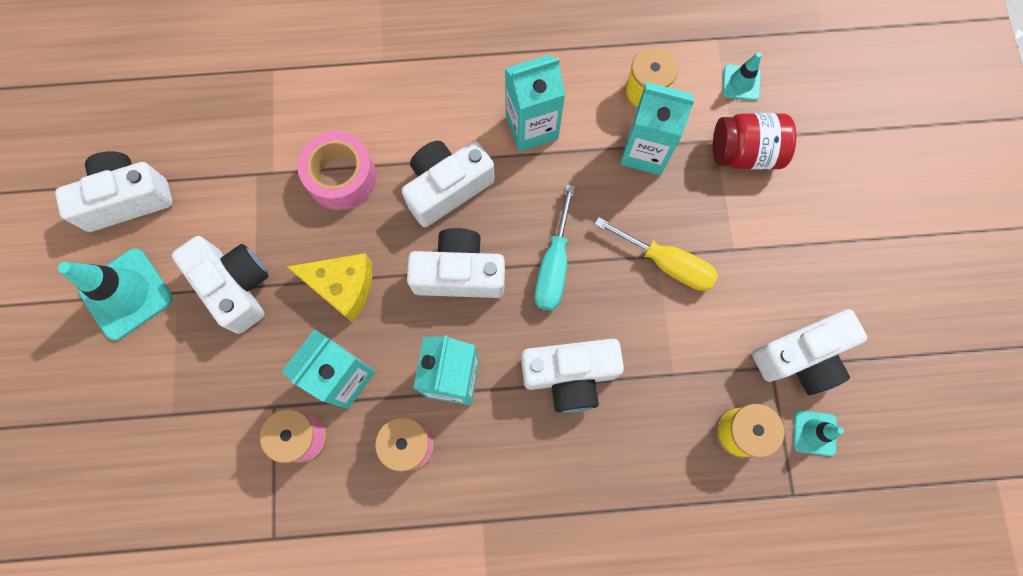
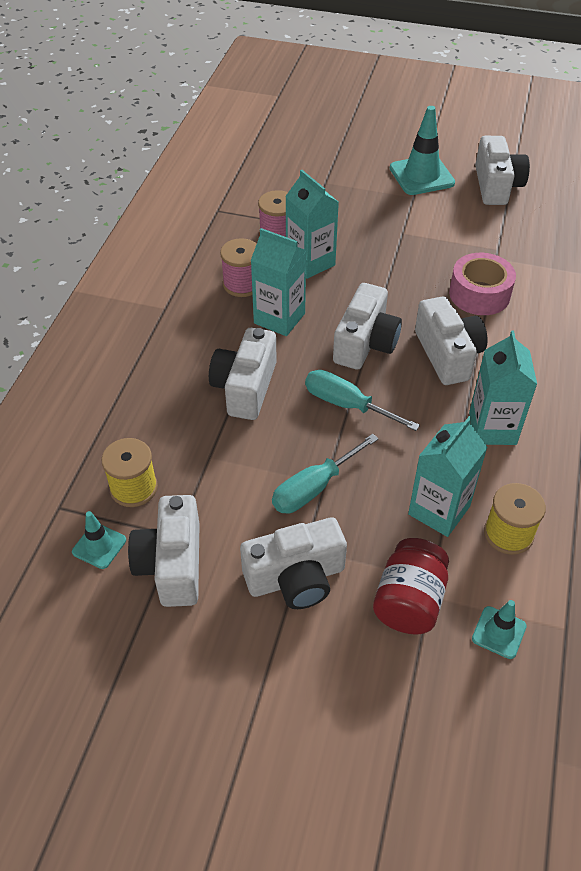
camera: 110 degrees right, 25 degrees down
white camera [172,236,268,334] -> white camera moved to [240,517,347,609]
yellow cheese [287,253,372,322] -> none
yellow screwdriver [595,217,718,291] -> turquoise screwdriver [272,434,379,514]

